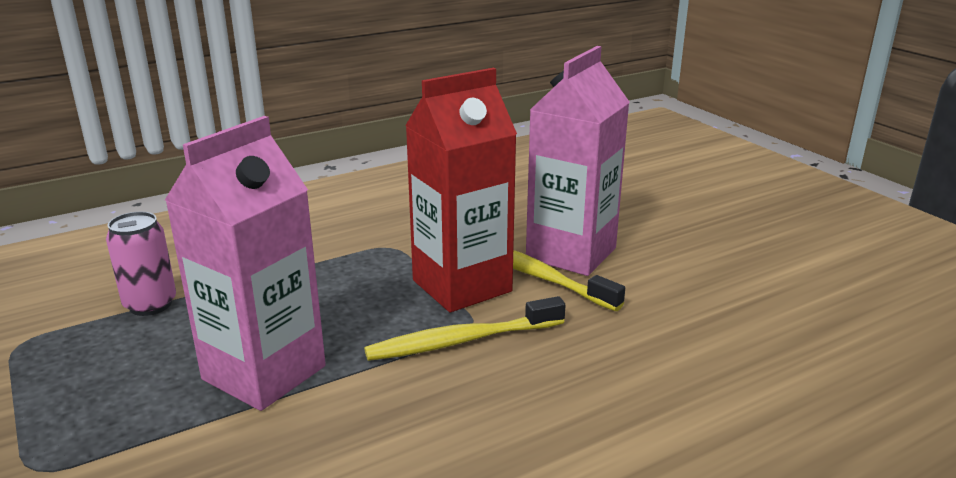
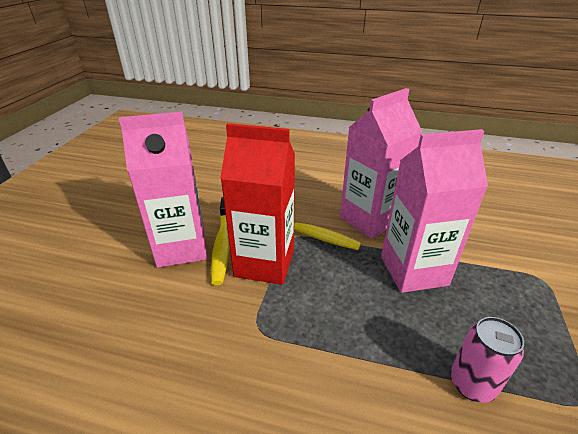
camera: 135 degrees left, 10 degrees up
none -> pink carton [340,88,422,239]

